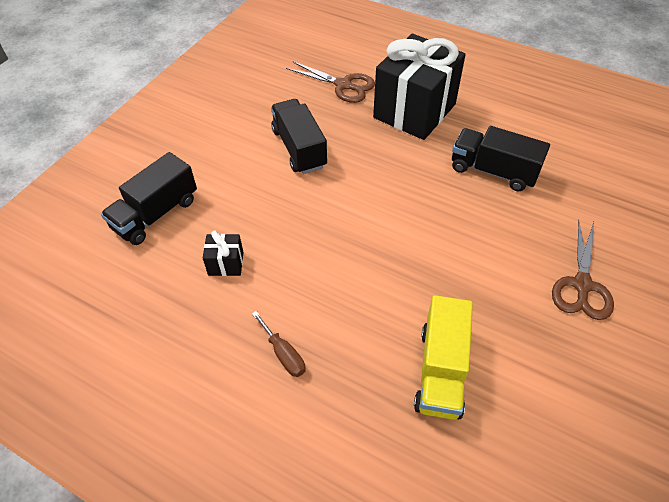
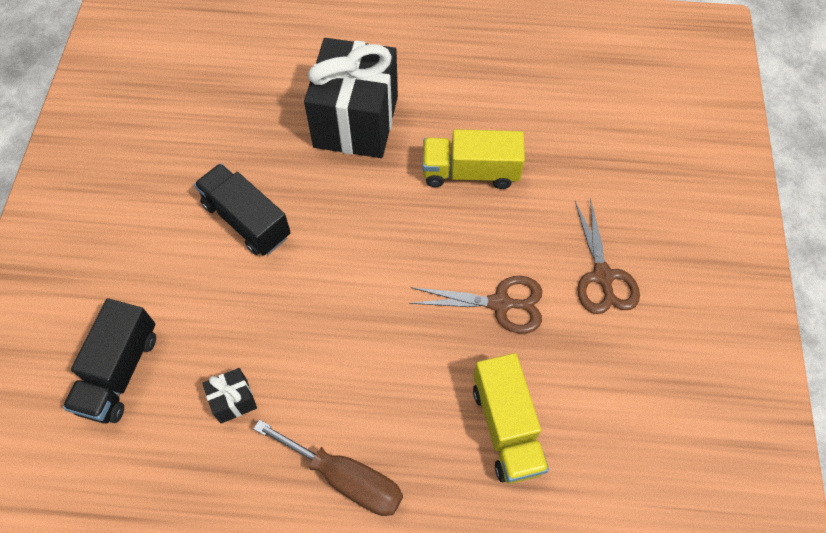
camera: 25 degrees left, 10 degrees up
brown screwdriver [252,311,305,377] -> brown screwdriver [253,419,403,516], size x1.76
brown scissors [286,61,375,103] -> brown scissors moved to [409,276,542,334]
black truck [452,126,550,192] -> yellow truck [422,129,525,189]

